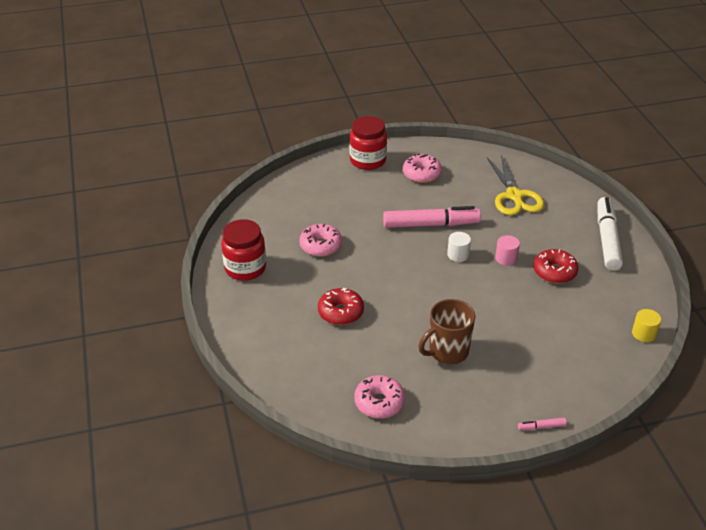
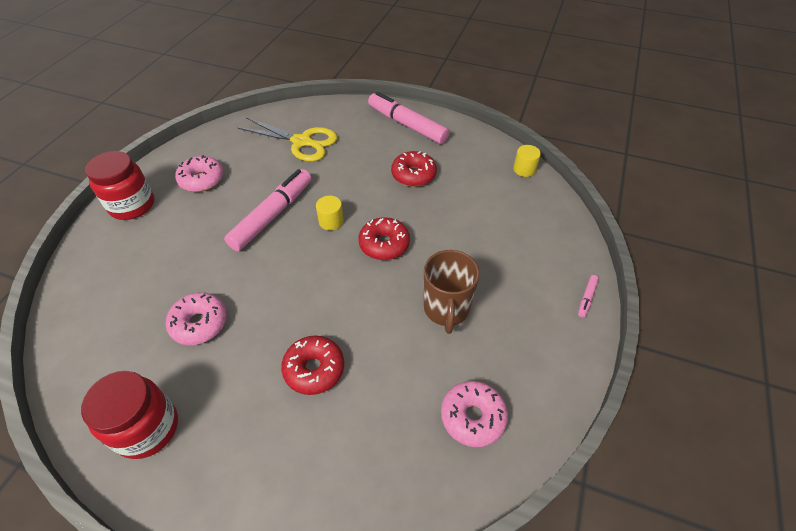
camera: 55 degrees left, 10 degrees up
white cylinder [447,232,471,262] -> yellow cylinder [316,196,344,230]
pink cylinder [495,235,520,266] -> none
white marker [597,197,623,271] -> pink marker [368,92,450,144]
none -> red donut [358,217,410,260]

